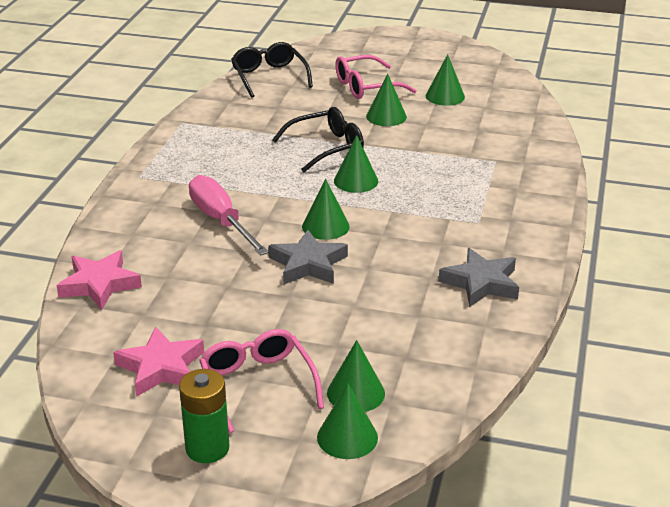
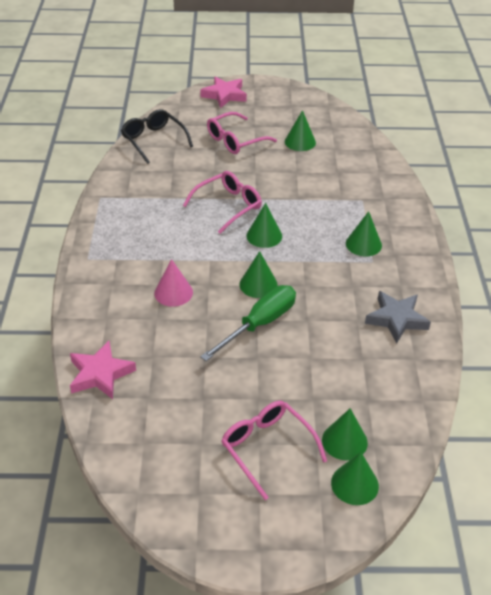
camera: 15 degrees left, 10 degrees up
pink star [113,327,204,397] -> pink star moved to [200,76,247,108]
green battery [179,369,229,463] -> none
pink screwdriver [189,175,269,256] -> pink cone [154,259,193,307]
grey star [269,230,348,285] -> green screwdriver [200,285,296,361]
black glasses [272,107,364,173] -> pink glasses [183,171,262,234]
green cone [366,73,407,126] -> green cone moved to [346,211,382,256]

